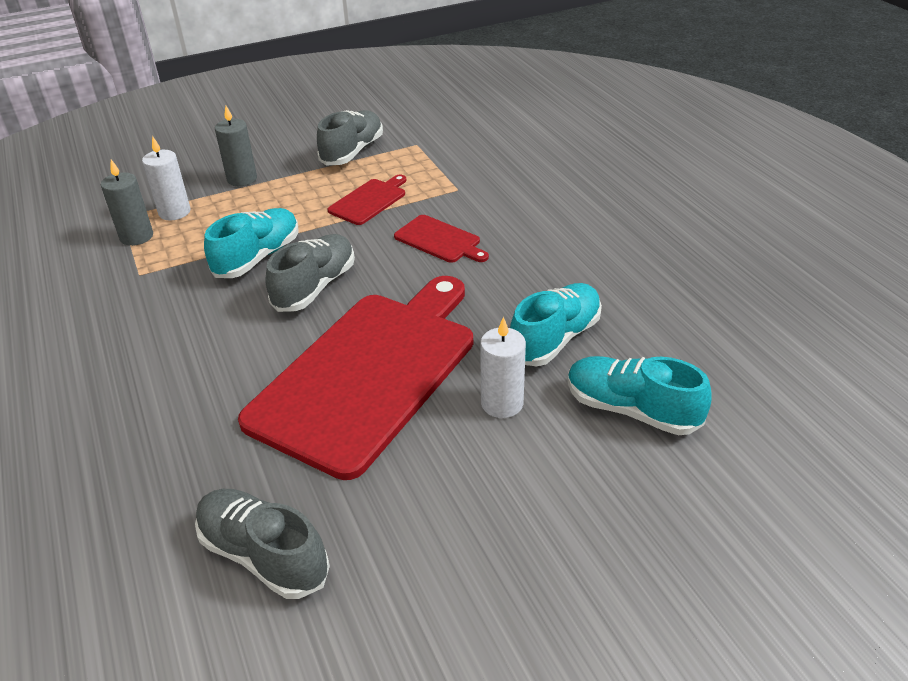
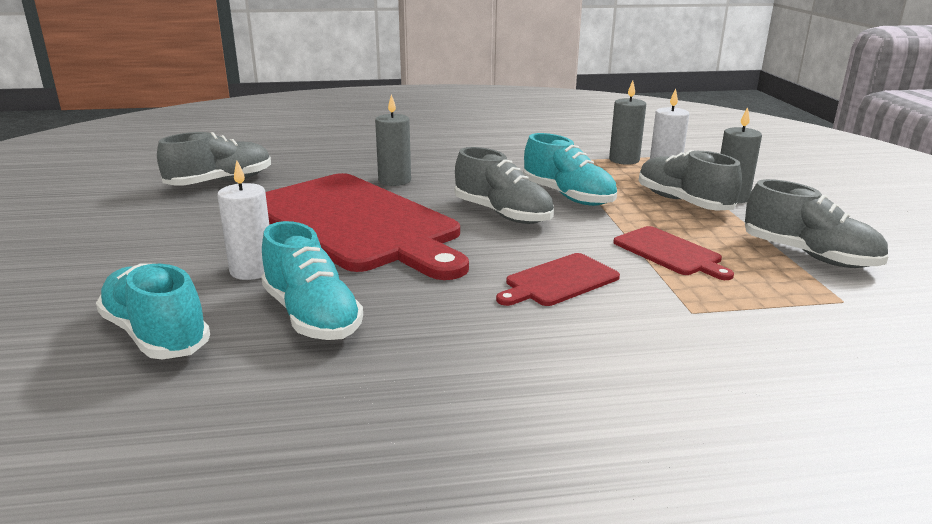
camera: 105 degrees right, 15 degrees down
turquoise shoe [567,356,712,435] -> turquoise shoe turned 90 degrees counterclockwise [96,263,210,359]
none -> grey candle [375,94,411,186]
none -> grey shoe [639,150,742,211]

